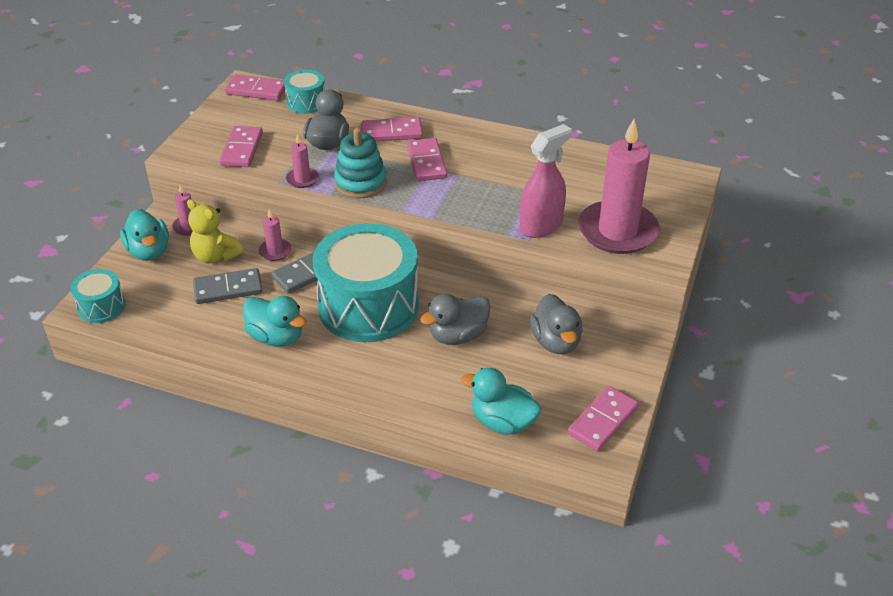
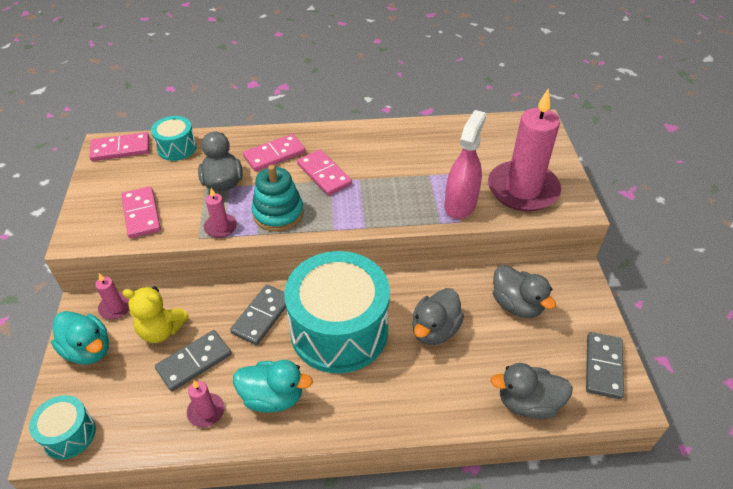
camera: 25 degrees left, 5 degrees up
pink candle [259,209,292,261] -> pink candle moved to [187,380,225,427]
turquoise duck [461,368,541,434] -> grey duck [491,363,573,419]
pink domino [568,386,639,451] -> grey domino [586,332,624,399]

